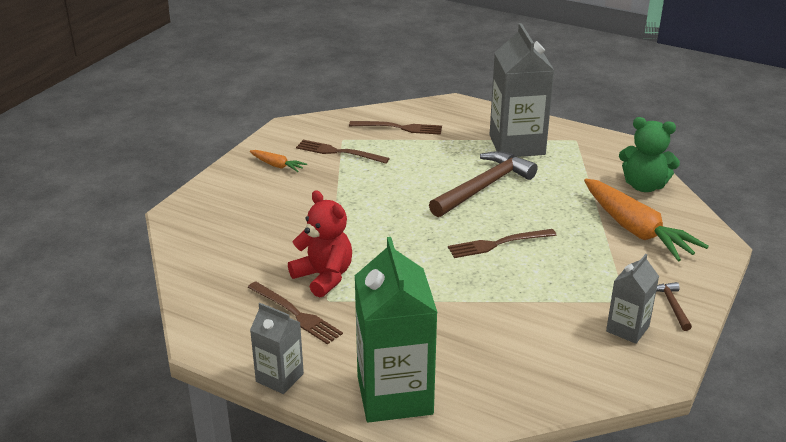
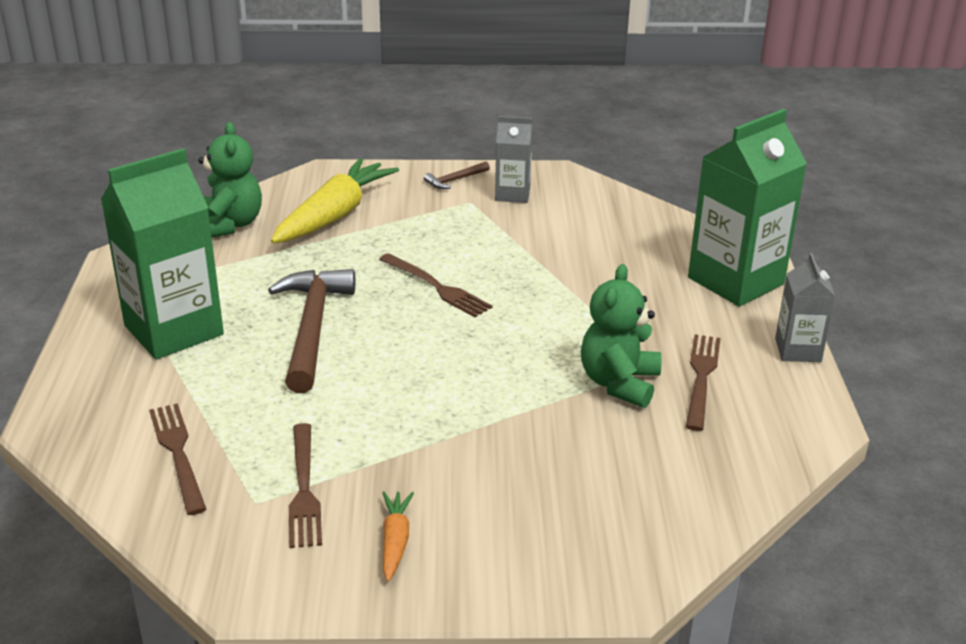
camera: 120 degrees left, 0 degrees up
red teddy bear [288,190,352,298] -> green teddy bear [581,264,661,408]
brown hammer [429,151,538,217] -> brown hammer turned 75 degrees clockwise [268,269,355,393]
grey carton [490,23,555,157] -> green carton [101,148,224,359]
orange carrot [584,179,709,261] -> yellow carrot [271,158,399,243]

